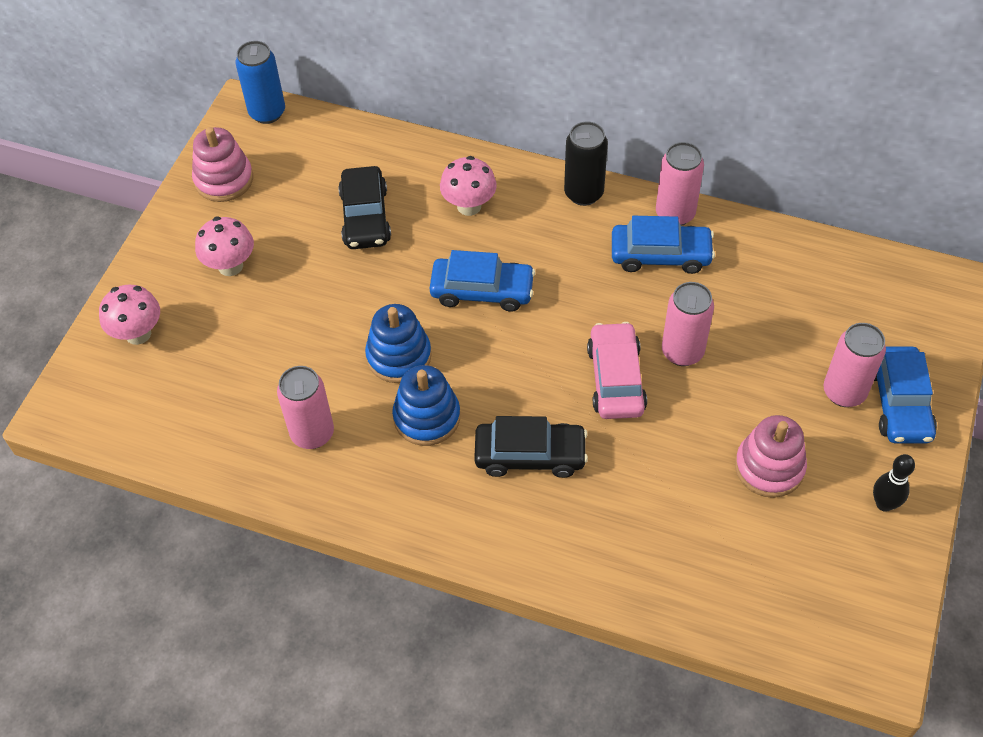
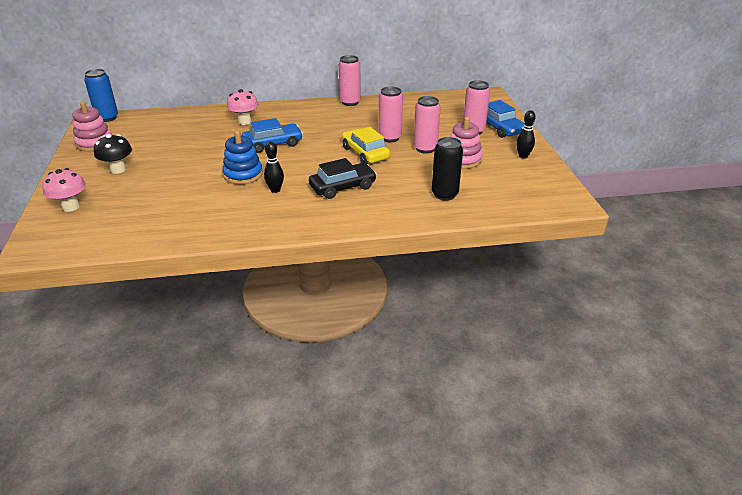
camera: 30 degrees left, 20 degrees down
pink mushroom [195,217,254,276] -> black mushroom [94,134,132,174]
pink can [277,366,334,449] -> pink can moved to [414,96,441,154]
black car [338,166,391,249] -> none
blue stacking toy [392,365,460,446] -> black bowling pin [264,142,284,193]
black can [564,121,608,206] -> black can moved to [432,137,463,201]
pink car [587,322,647,419] -> yellow car [342,127,390,164]
blue car [612,216,715,274] -> none

